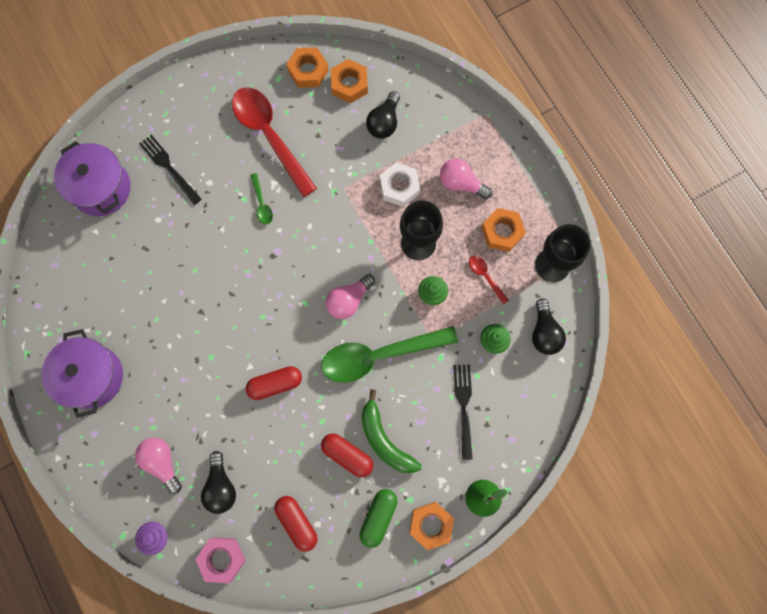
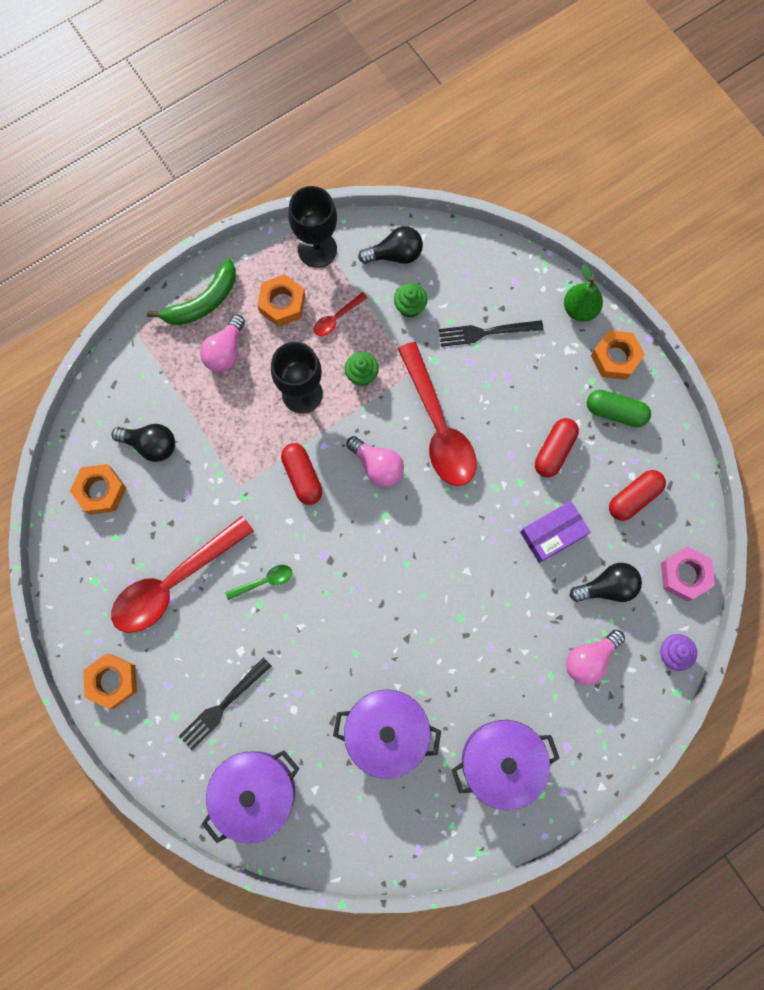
camera: 95 degrees left, 0 degrees up
red capsule [246,366,302,400] -> red capsule moved to [281,443,322,505]
orange nut [286,47,329,88] -> orange nut moved to [83,654,137,709]
green spoon [321,326,458,383] -> red spoon [398,342,476,486]
green banana [362,389,422,473] -> green banana moved to [147,258,236,325]
white nut [380,162,420,207] -> none
none -> purple pot [333,690,441,779]
none -> purple box [520,501,591,563]

